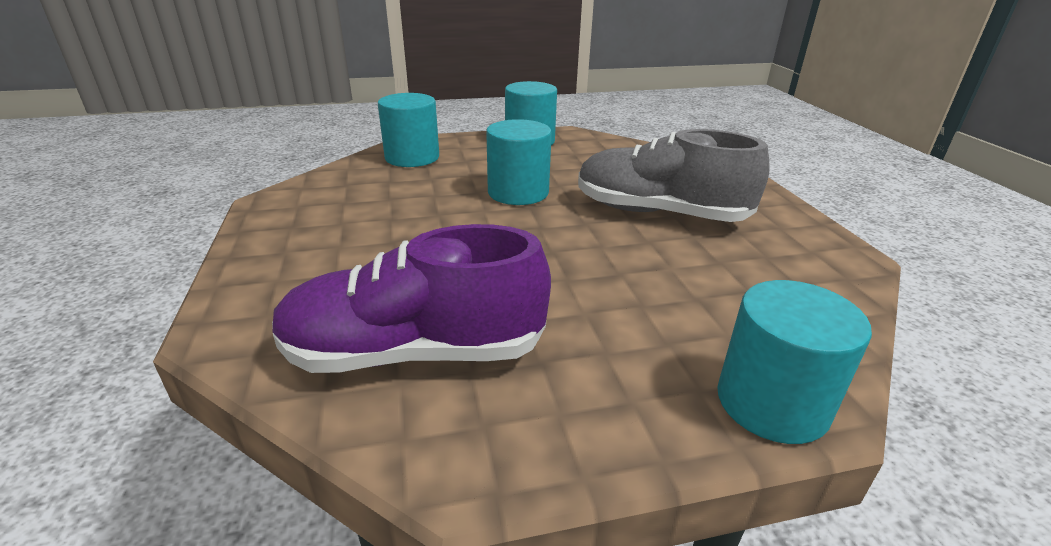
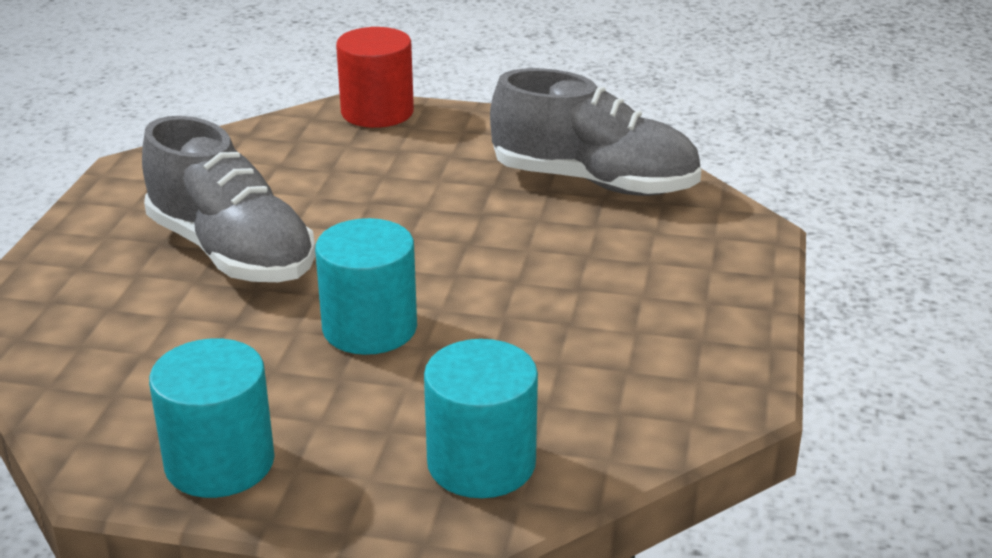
camera: 155 degrees left, 0 degrees up
purple shoe [272,224,551,373] -> grey shoe [490,68,701,196]
turquoise cylinder [717,280,872,444] -> red cylinder [336,27,414,128]

